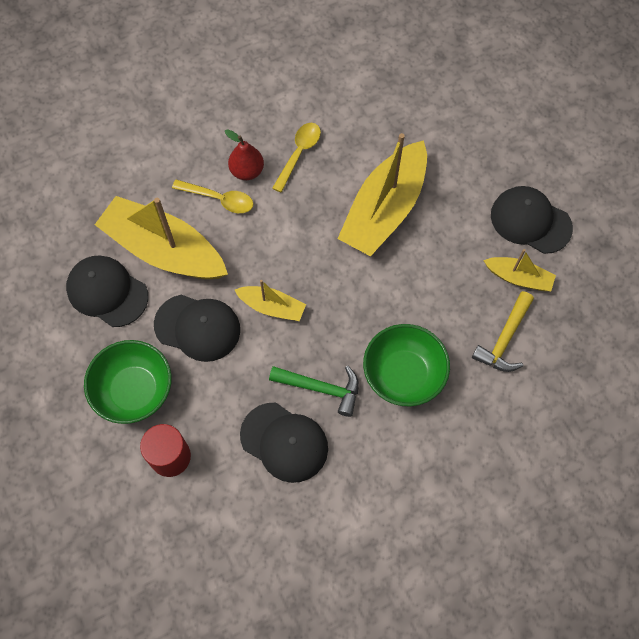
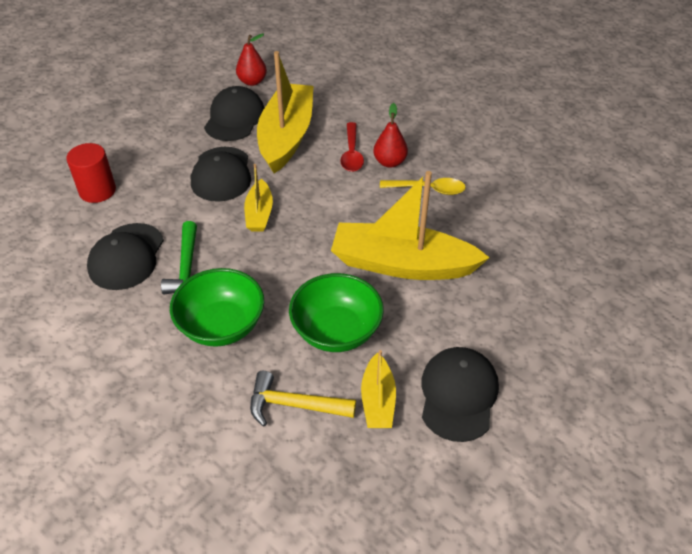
camera: 70 degrees right, 20 degrees down
green bowl [84,340,172,424] -> green bowl moved to [289,273,384,352]
yellow spoon [172,179,253,213] -> red spoon [340,122,364,172]
none -> red pear [236,33,267,86]

